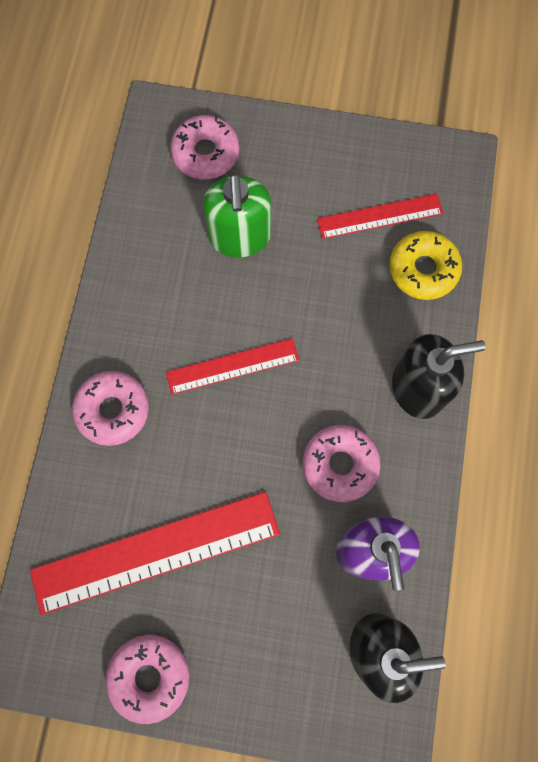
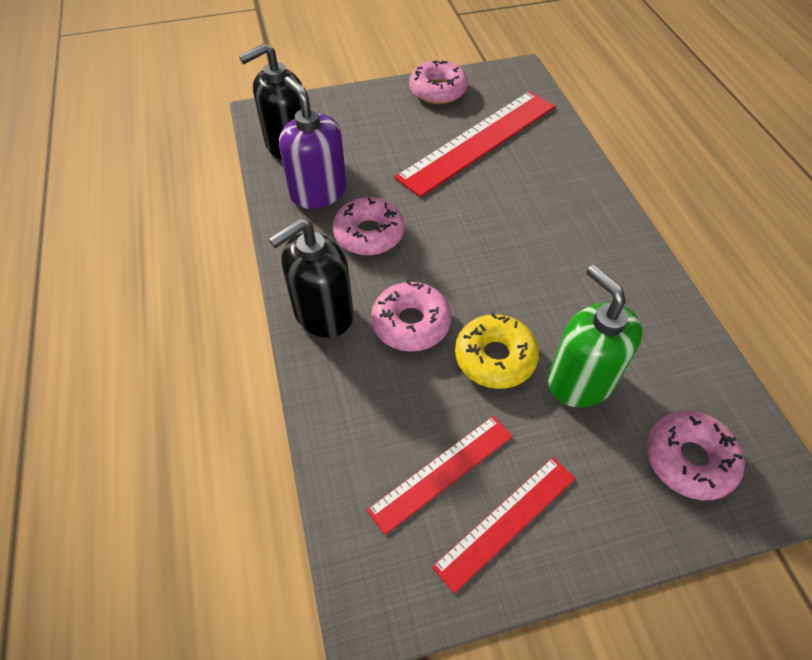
camera: 155 degrees right, 20 degrees down
pink donut [72,371,149,446] -> pink donut moved to [371,280,451,352]
red ruler [166,338,299,395] -> red ruler moved to [432,457,576,594]
yellow donut [389,231,462,300] -> yellow donut moved to [455,313,539,389]

